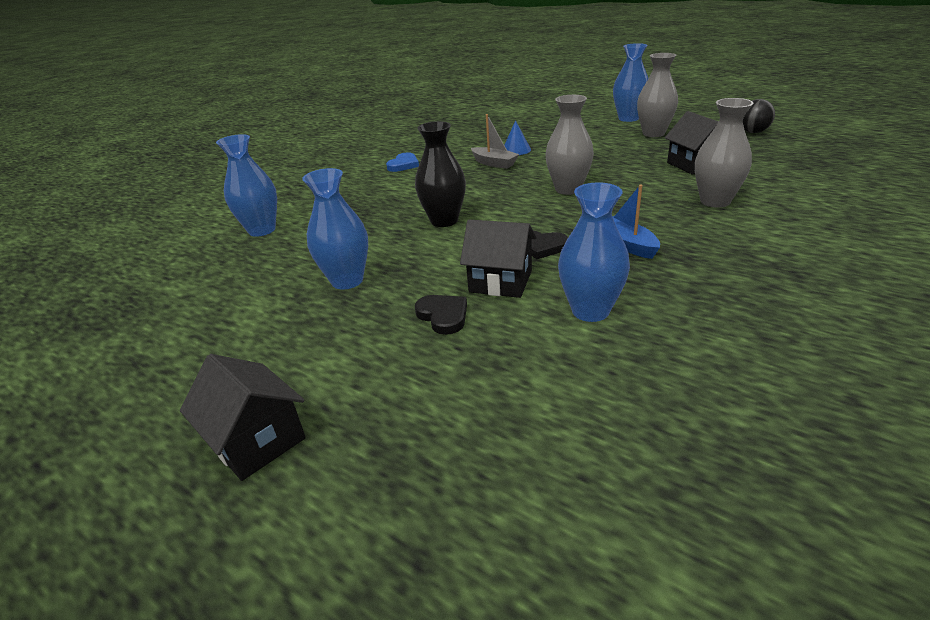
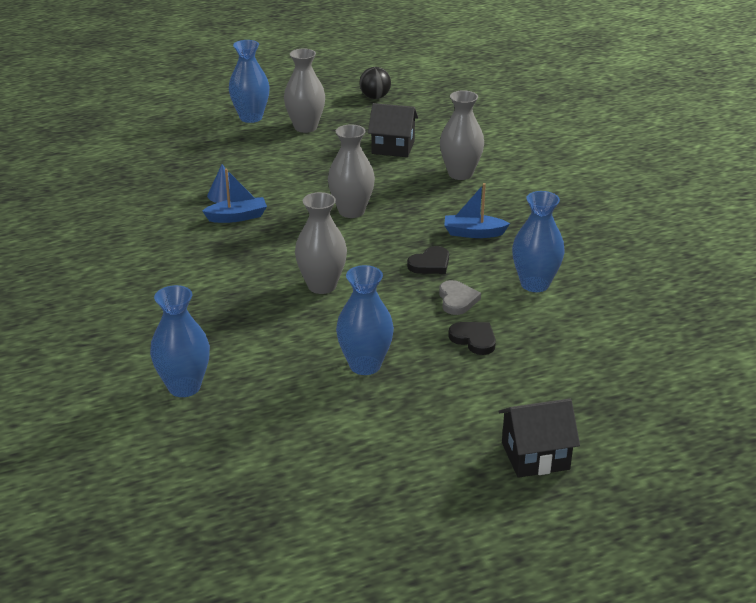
camera: 60 degrees left, 0 degrees up
blue heart [386,152,419,172] -> none
black vase [415,121,466,227] -> grey vase [295,192,347,294]
black heart [415,295,467,335] -> black heart turned 45 degrees clockwise [448,322,496,355]
black house [460,220,536,298] -> grey heart [439,280,481,315]
grey boat [471,114,519,169] -> blue boat [202,169,267,223]

